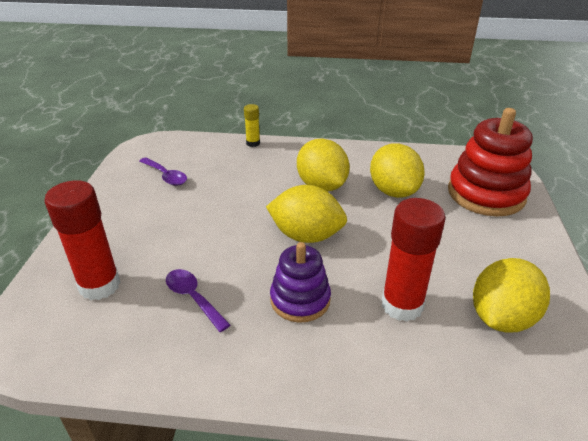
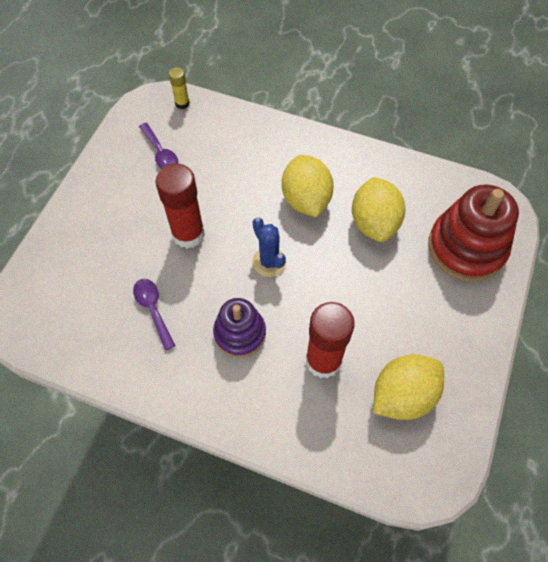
camera: 15 degrees right, 25 degrees up
red glue stick [44,180,121,300] -> red glue stick moved to [155,164,205,248]
yellow glue stick [244,104,260,147] -> yellow glue stick moved to [169,67,190,109]
yellow lemon [266,185,347,243] -> blue cactus [252,217,286,277]

